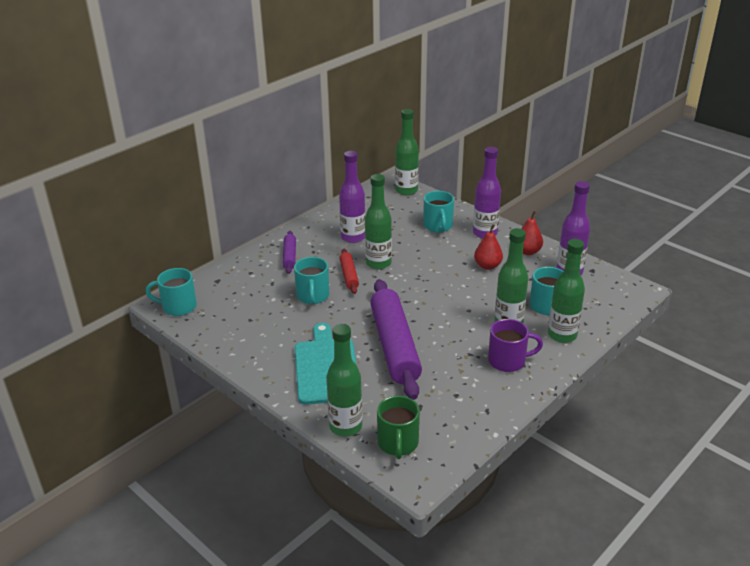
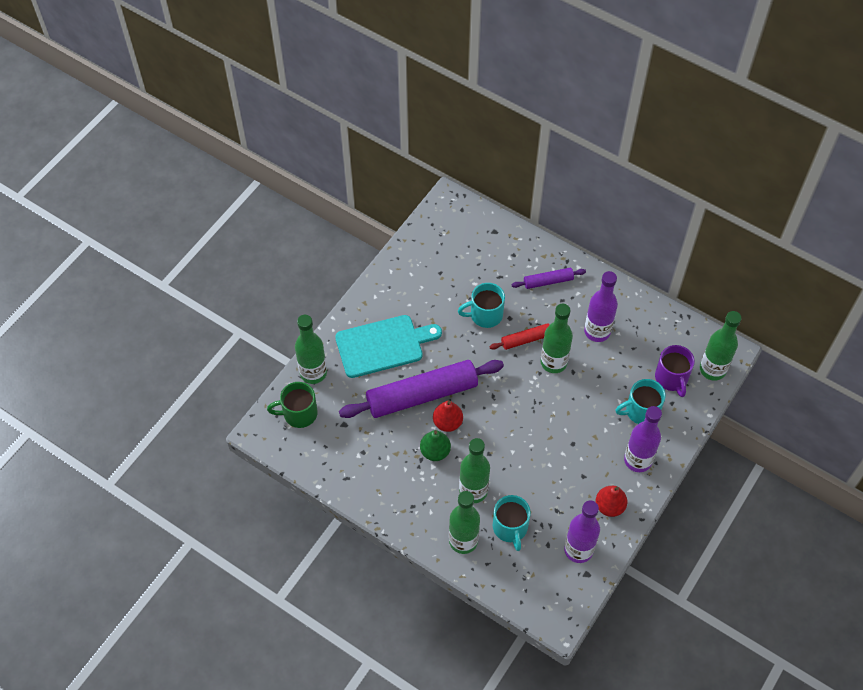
camera: 80 degrees right, 25 degrees up
turquoise mug [145,268,197,316] -> none
red pear [474,224,503,270] -> red pear moved to [433,401,463,432]
purple mug [488,319,543,372] -> purple mug moved to [655,345,695,397]
none -> green pear [420,430,451,461]

